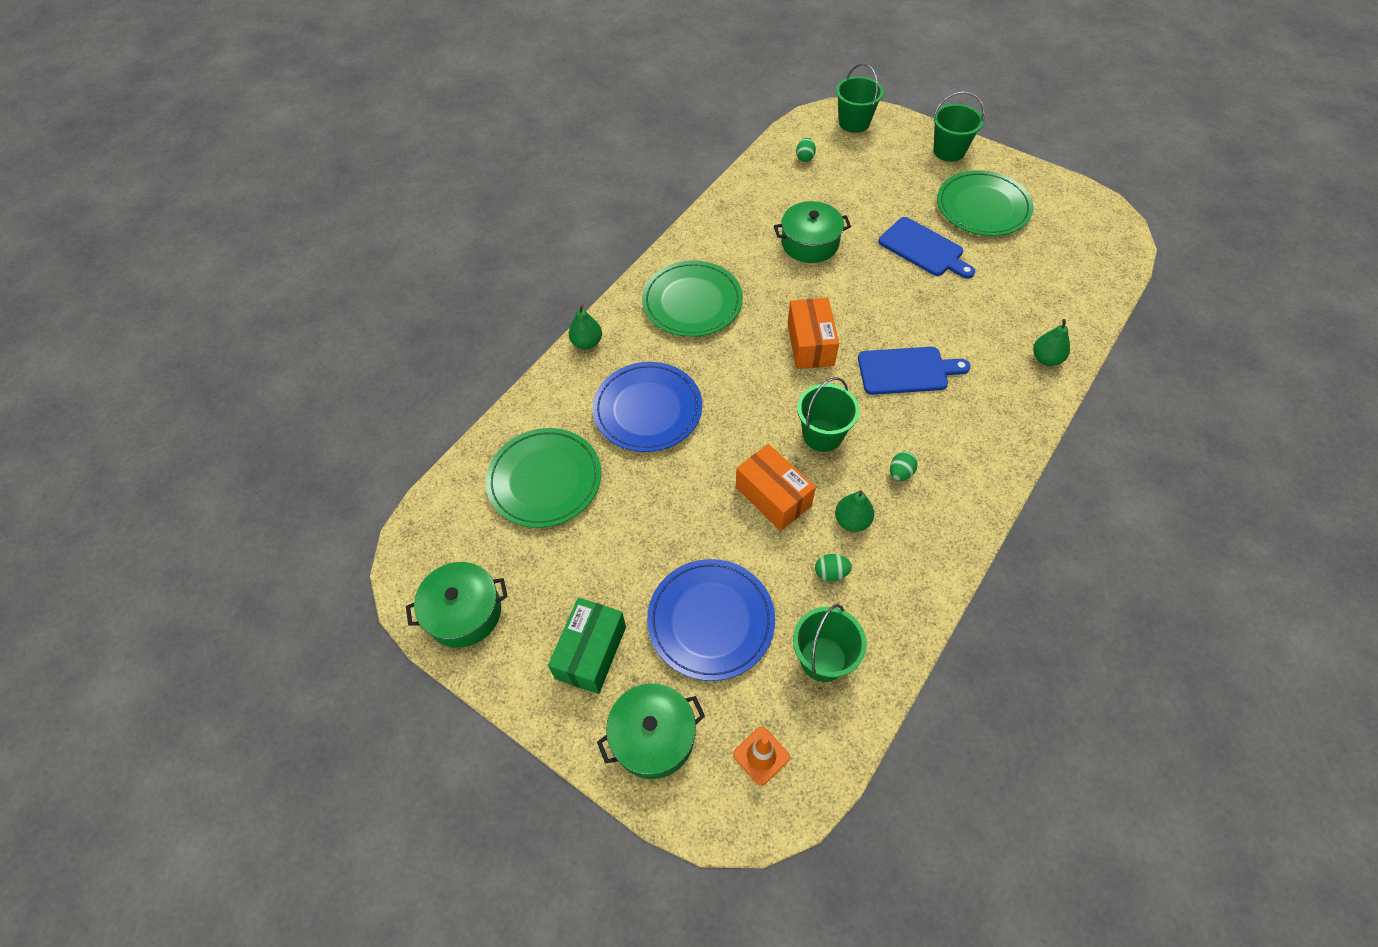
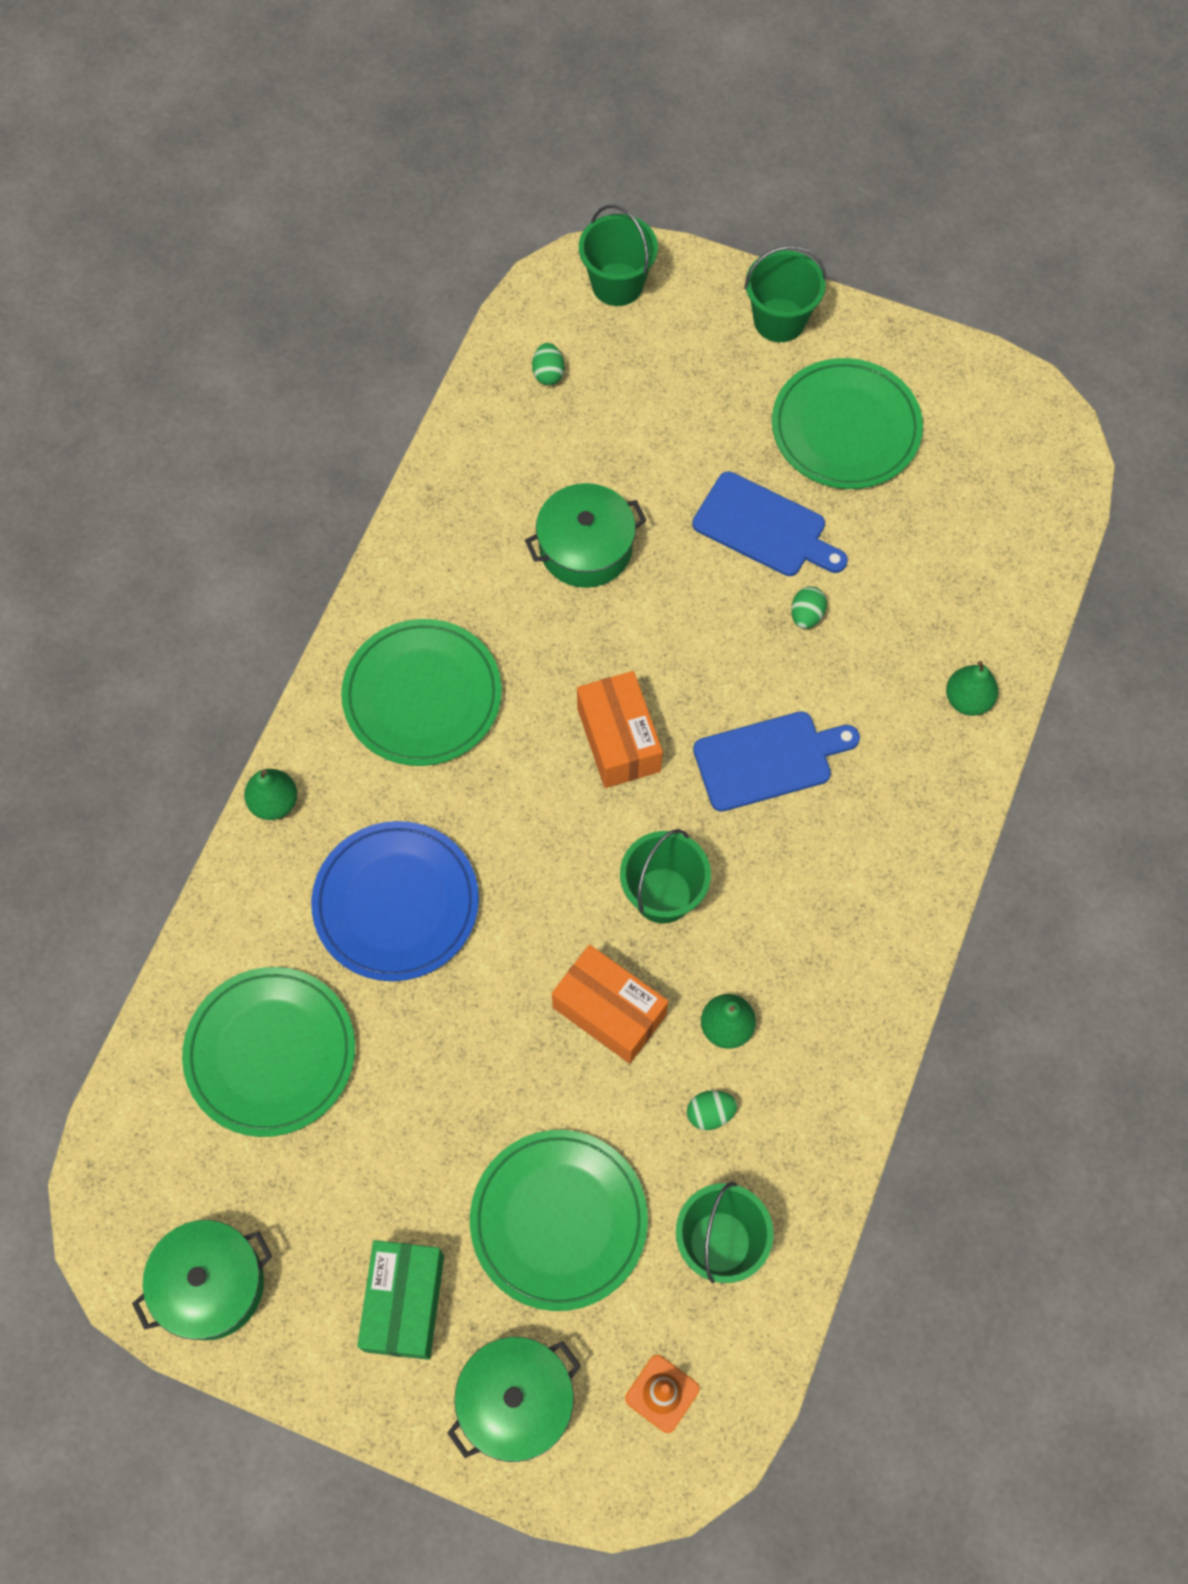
camera: 15 degrees left, 10 degrees up
blue plate [647,559,775,681] -> green plate [470,1130,648,1311]
green egg [890,452,918,481] -> green egg moved to [791,586,827,629]

